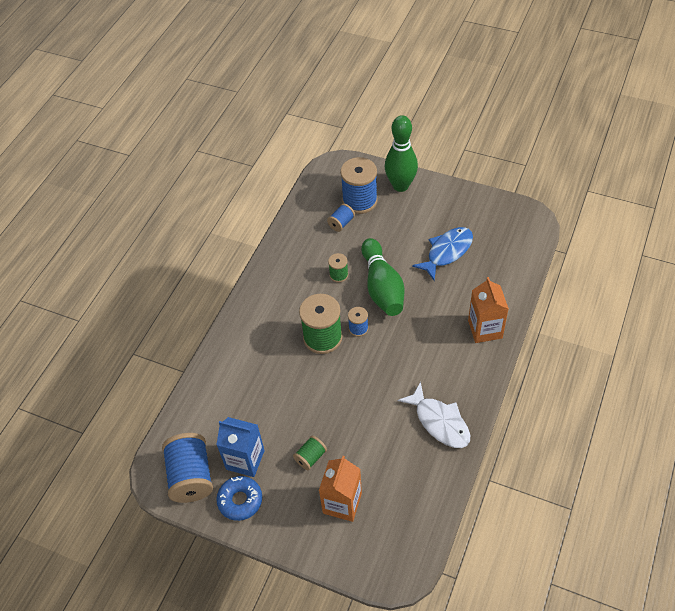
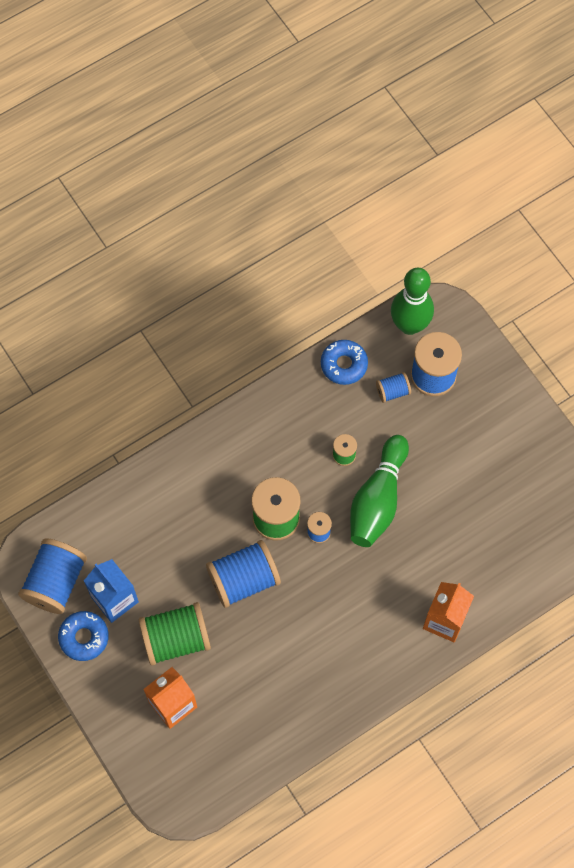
camera: 30 degrees right, 15 degrees up
green spool [293,436,327,470] -> green spool [139,602,211,666], size x1.98
green bowling pin [385,115,418,192] -> green bowling pin moved to [391,268,434,335]
white fish [397,382,470,448] -> none
blue fish [412,227,473,280] -> none
none -> blue spool [206,540,281,608]
none -> blue donut [321,340,368,385]

